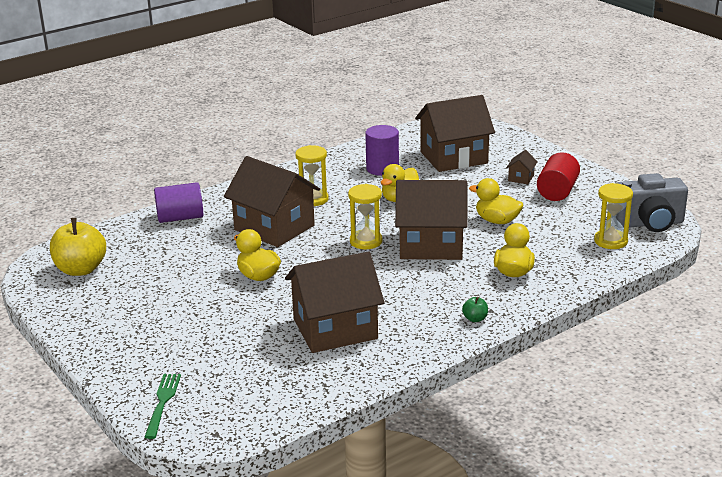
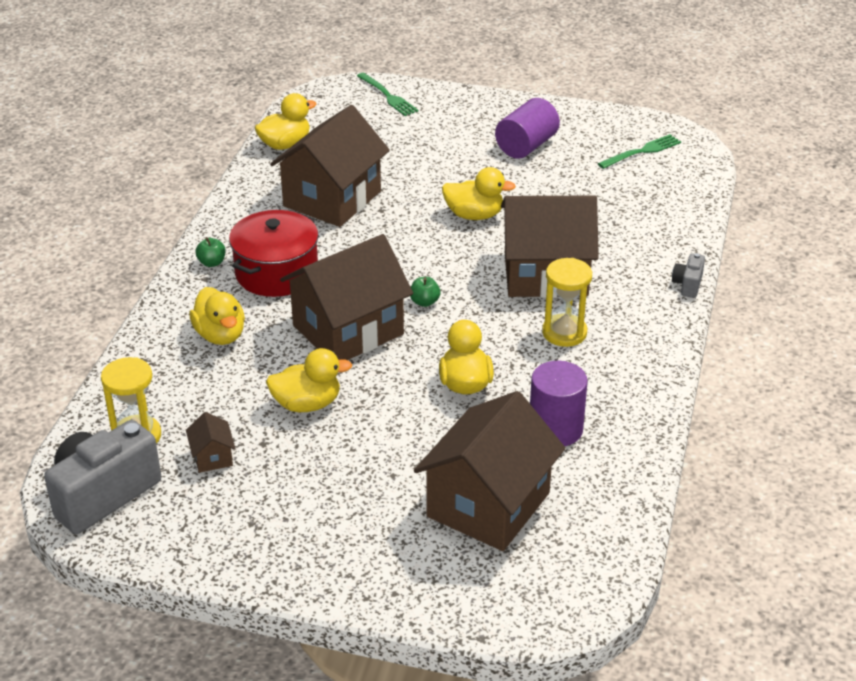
camera: 140 degrees right, 10 degrees up
yellow apple [50,218,106,276] -> green fork [598,134,681,169]
purple cylinder [154,182,203,223] -> purple cylinder moved to [495,98,560,159]
yellow hourglass [348,184,383,249] -> green apple [410,277,440,307]
brown house [506,150,538,184] -> brown house moved to [186,412,236,473]
red cylinder [537,152,580,201] -> none
none -> red pot [229,210,319,297]
none -> yellow duck [255,93,316,150]
none -> grey camera [672,253,705,298]

